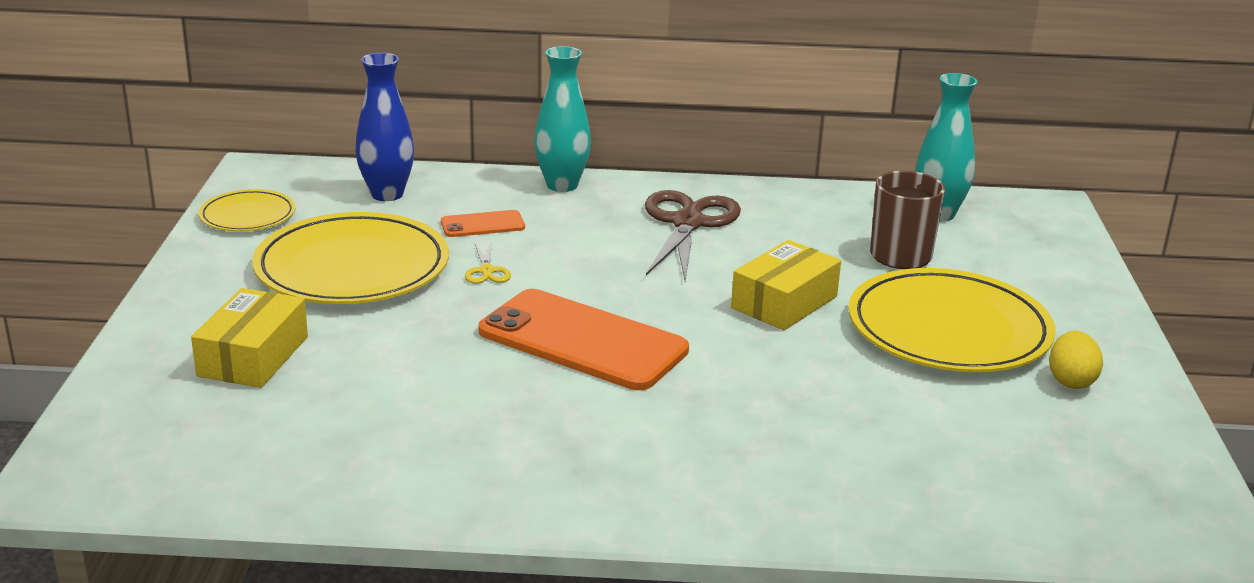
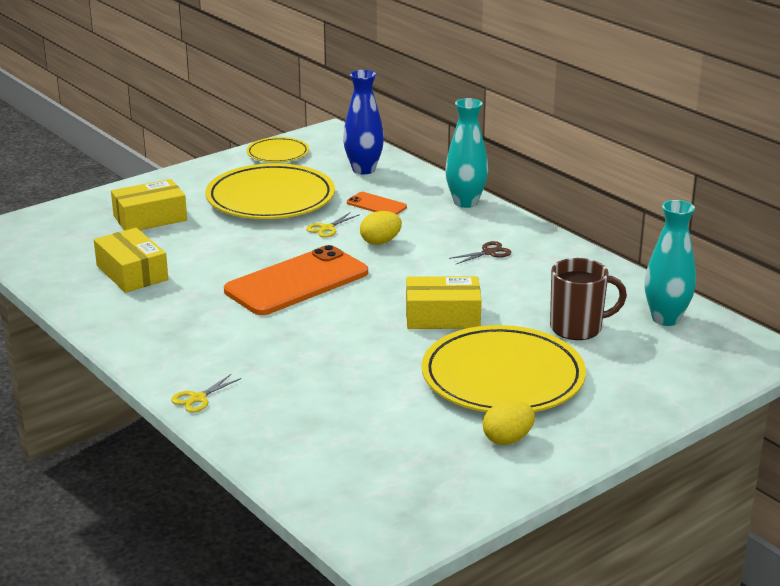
camera: 50 degrees right, 0 degrees up
orange phone [479,289,689,390] -> orange phone turned 60 degrees clockwise [224,245,368,315]
brown scissors [645,190,741,281] -> brown scissors [449,241,512,264], size x0.44
none -> yellow box [94,228,168,293]
none -> yellow scissors [171,374,241,412]
none -> yellow egg [360,211,402,245]

